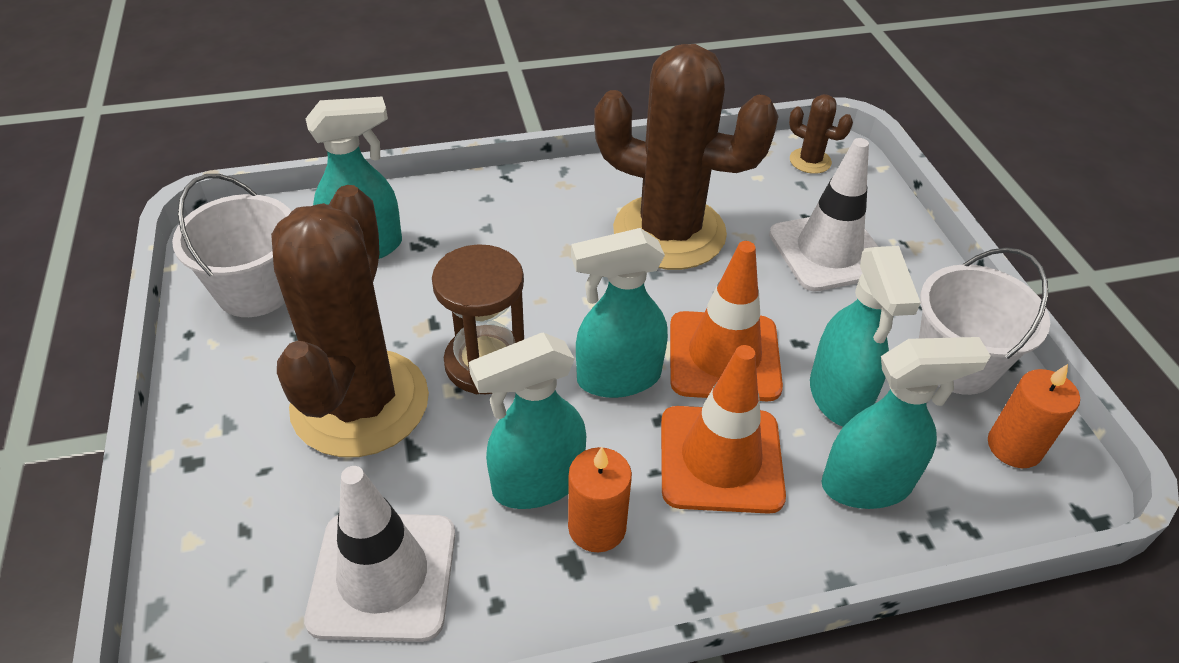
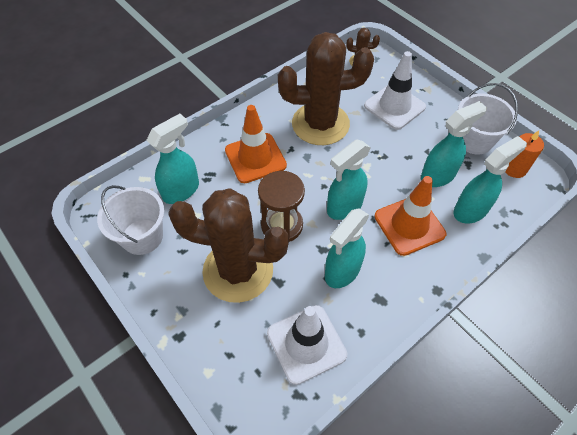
camera: 25 degrees left, 10 degrees up
brown cactus [271,185,429,457] -> brown cactus turned 60 degrees counterclockwise [168,188,289,303]
orange candle [568,447,632,552] -> none
orange traffic cone [670,241,783,401] -> orange traffic cone moved to [225,105,287,183]
turquoise spray bottle [810,246,921,427] -> turquoise spray bottle turned 90 degrees counterclockwise [421,101,487,187]

